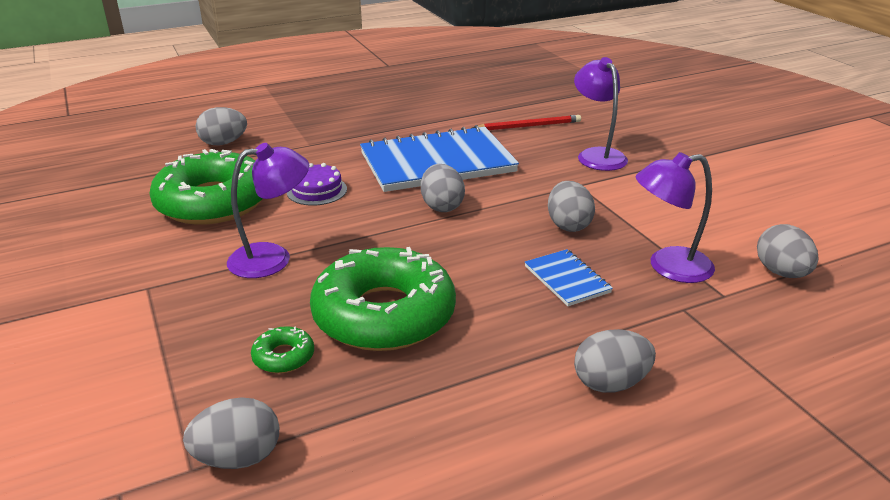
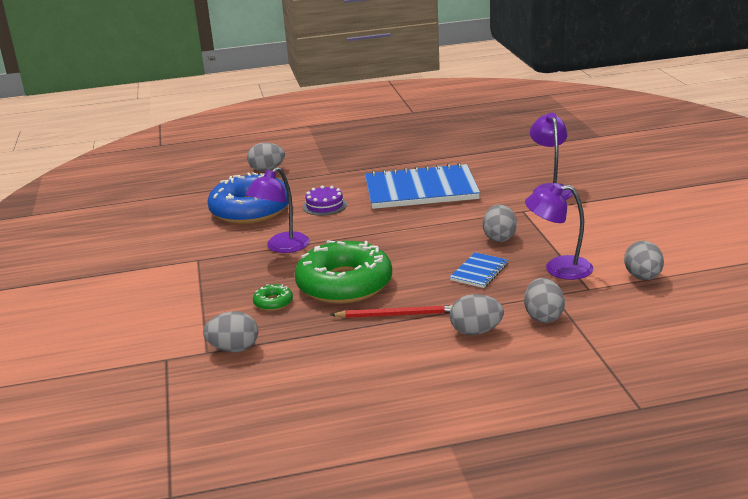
camera: 15 degrees right, 5 degrees down
green donut [149,149,263,225] -> blue donut [207,172,288,224]
purple lamp [227,143,309,278] -> purple lamp turned 135 degrees clockwise [245,167,309,253]
grey egg [421,164,465,212] -> grey egg moved to [524,278,565,323]
red pencil [470,115,581,130] -> red pencil moved to [331,305,452,318]
blue notebook [525,249,613,306] -> blue notebook turned 45 degrees clockwise [450,252,508,288]

